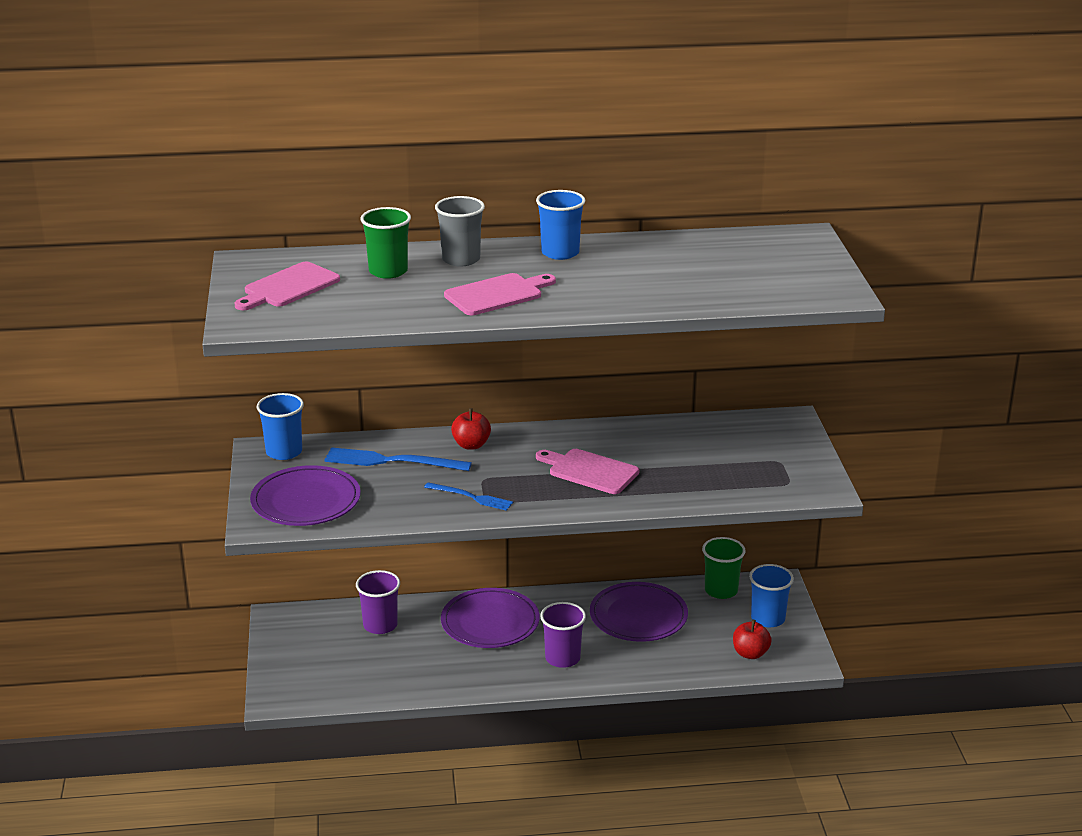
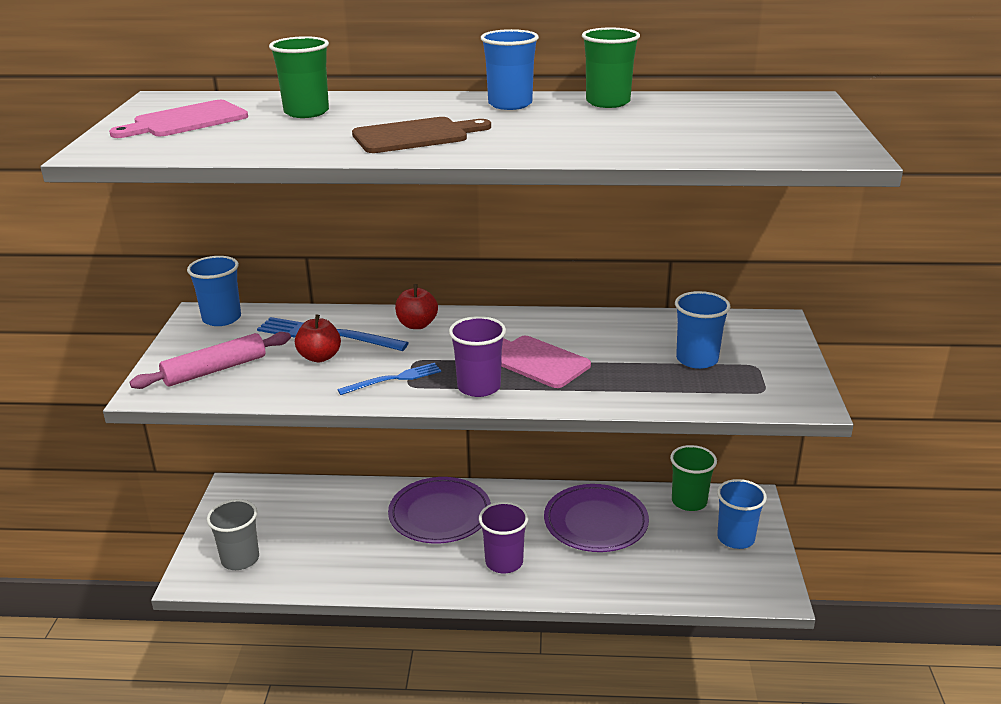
camera: 10 degrees right, 0 degrees up
purple plate [250,465,361,526] -> pink rolling pin [129,332,291,389]
purple cup [356,570,400,634] -> purple cup moved to [449,316,506,397]
blue fork [424,482,513,511] -> blue fork turned 60 degrees counterclockwise [337,363,441,395]
grey cup [435,196,485,266] -> grey cup moved to [207,499,259,570]
pink cutting board [444,273,556,315] -> brown cutting board [352,117,491,153]
red apple [733,620,772,659] -> red apple moved to [295,315,341,362]
none -> green cup [582,27,640,108]
none -> blue cup [675,291,731,369]

